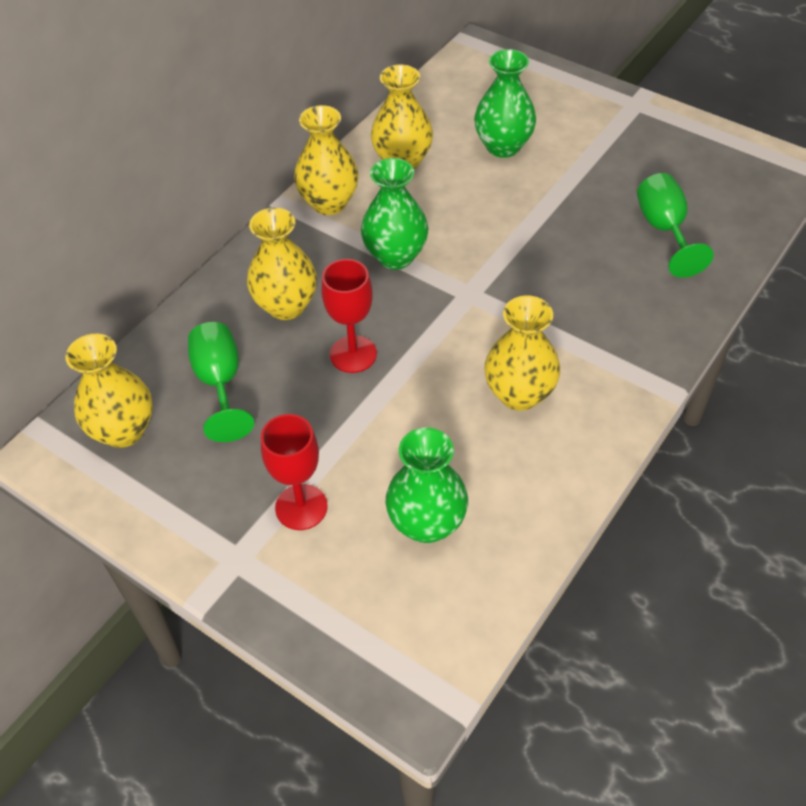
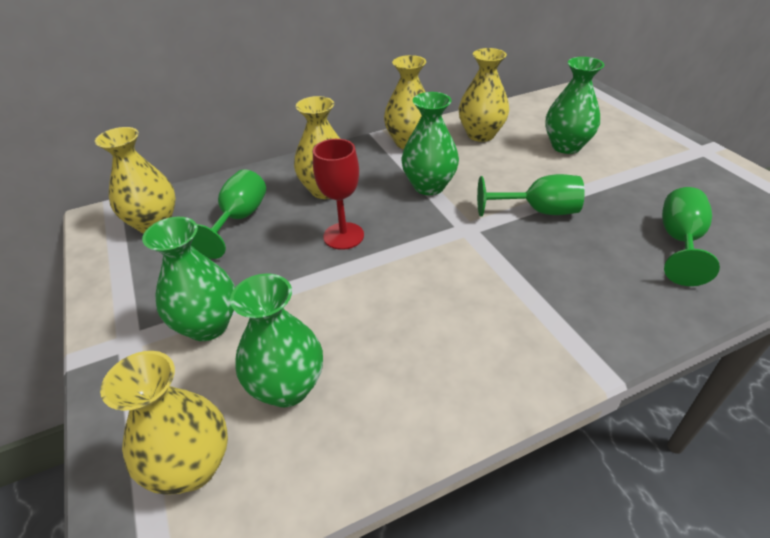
camera: 30 degrees right, 10 degrees down
red goblet [261,414,328,530] -> green vase [142,217,235,341]
yellow vase [484,295,560,411] -> yellow vase moved to [100,351,228,494]
none -> green goblet [477,174,585,216]

